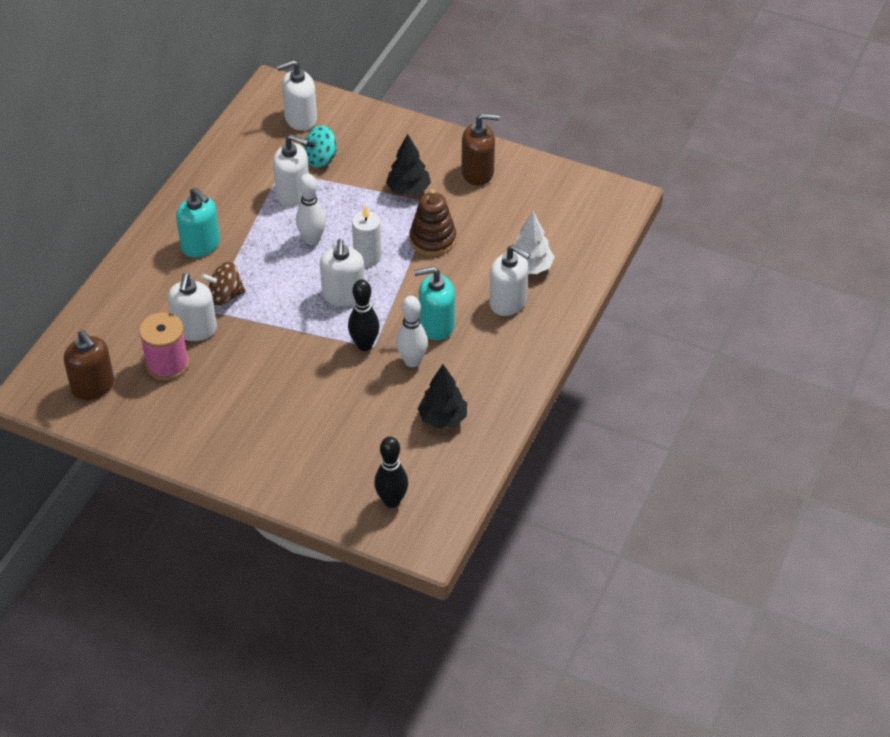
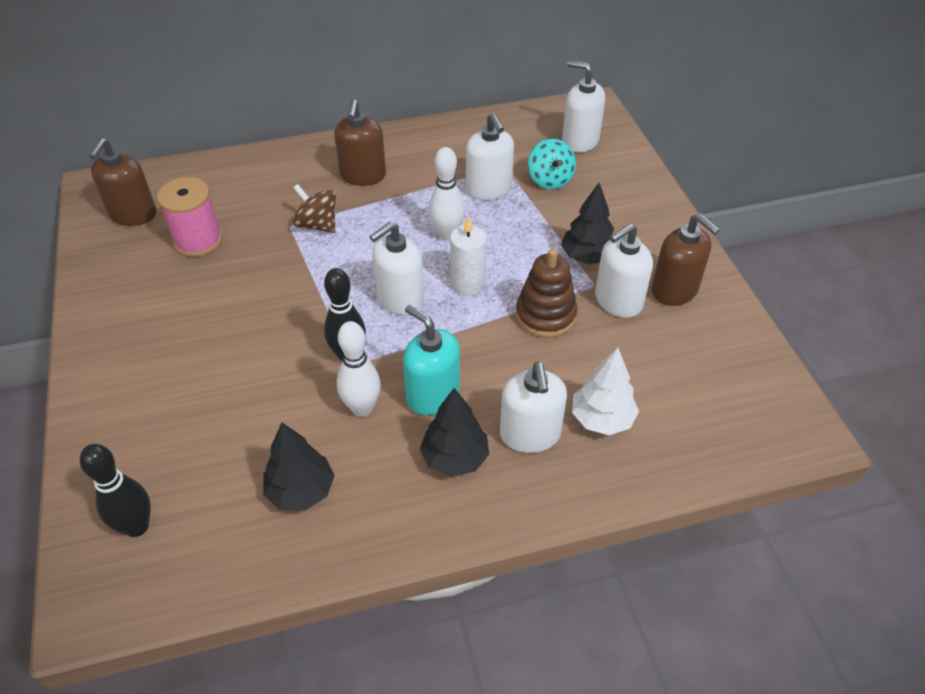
camera: 50 degrees right, 0 degrees up
white soap dispenser [168,273,217,341] -> white soap dispenser moved to [595,223,653,318]
turquoise soap dispenser [176,187,220,258] -> brown soap dispenser [334,99,386,186]
turquoise spinning top [302,125,337,168] -> turquoise spinning top turned 120 degrees counterclockwise [528,139,576,190]
none -> black tree [420,388,489,477]

